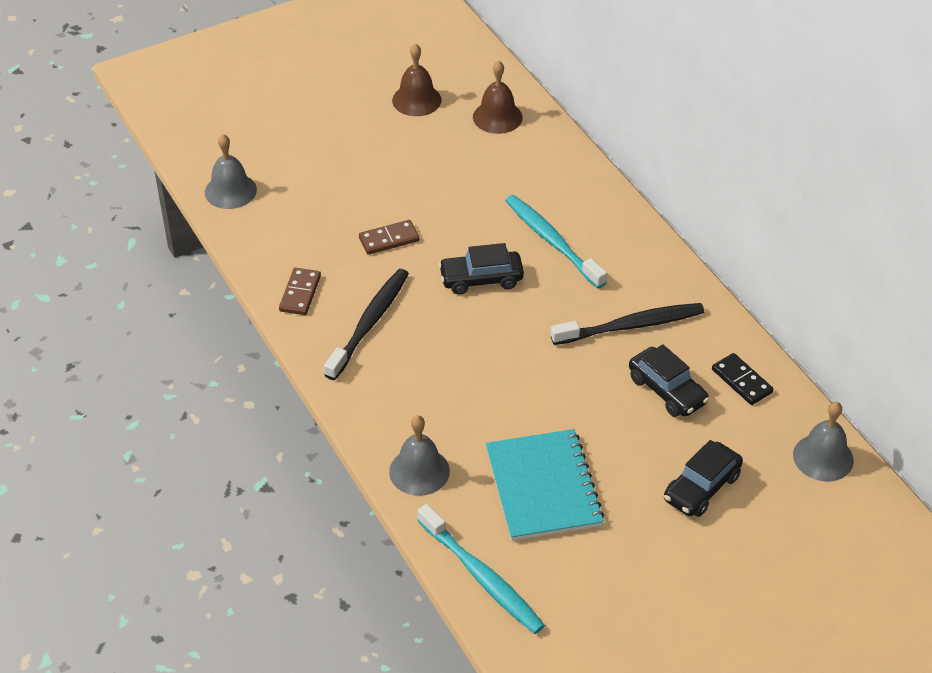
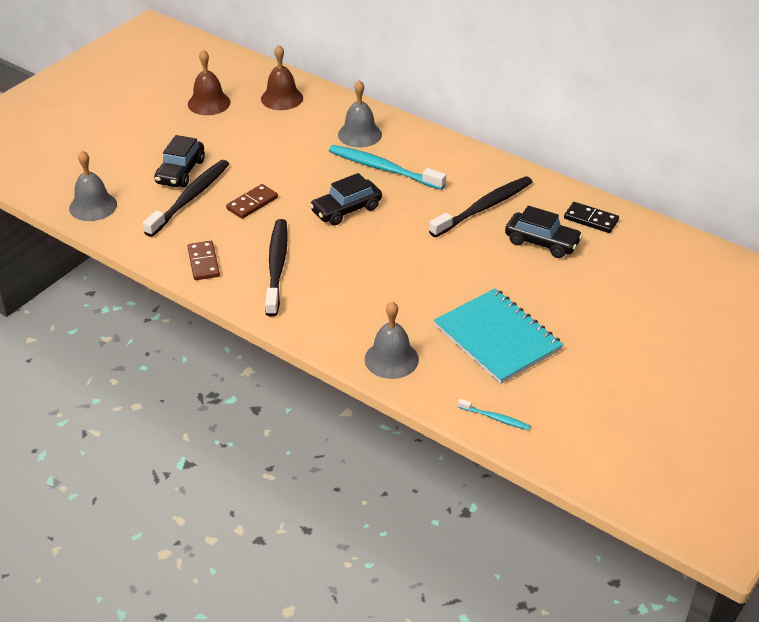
camera: 25 degrees left, 5 degrees down
turquoise toothbrush [417,504,545,634] -> turquoise toothbrush [458,399,530,430], size x0.47
black car [664,440,743,517] -> black car moved to [154,135,205,187]
grey bell [793,402,854,482] -> grey bell moved to [338,80,382,147]
none -> black toothbrush [143,160,229,237]

